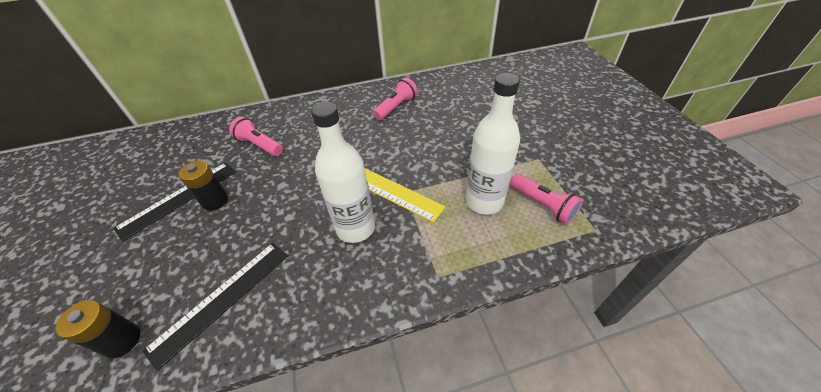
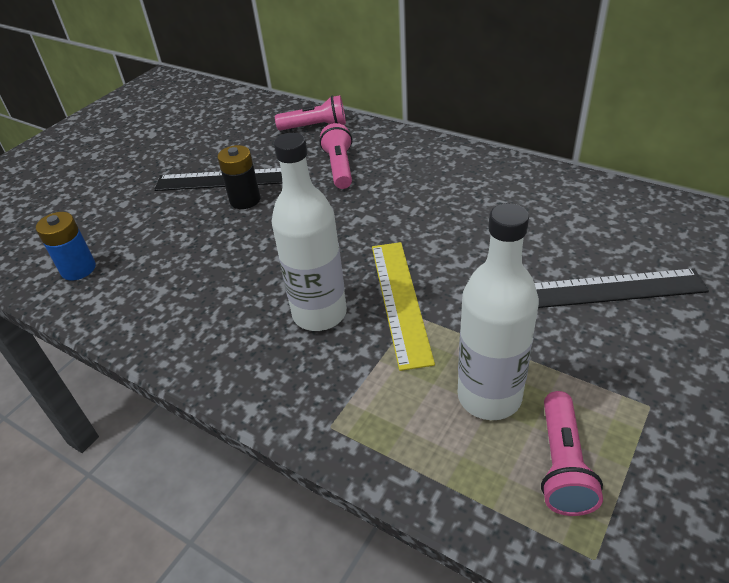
camera: 50 degrees right, 5 degrees down
black battery [55,300,140,358] -> blue battery [36,212,96,280]
black ruler [143,243,288,371] -> black ruler moved to [534,268,709,308]
pink flashlight [373,78,417,120] -> pink flashlight moved to [275,95,346,131]

